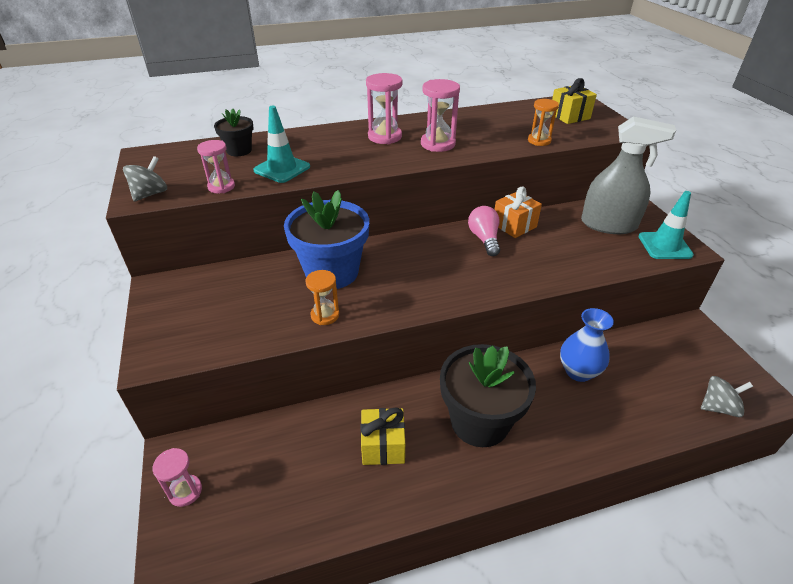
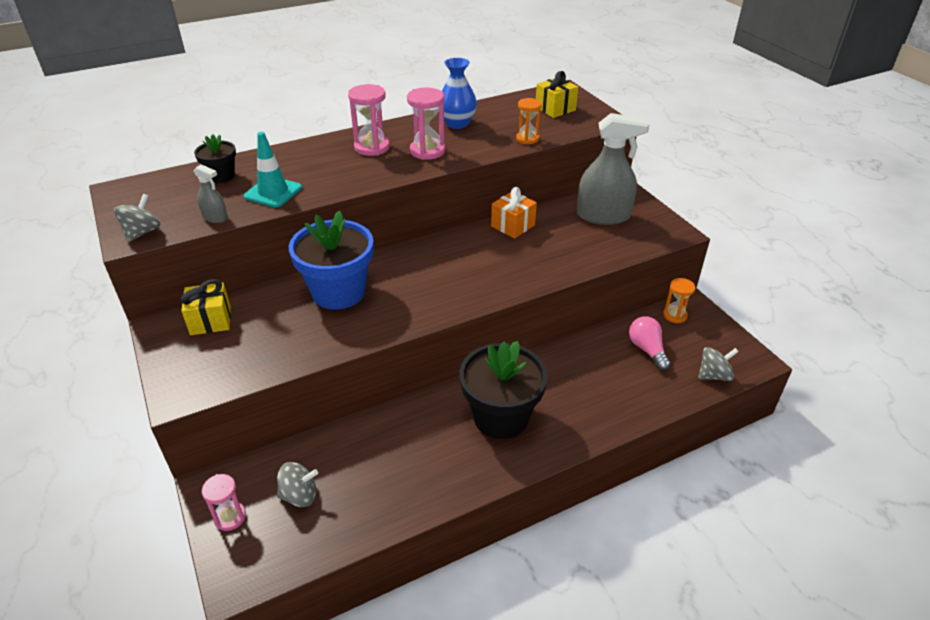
camera: 10 degrees left, 0 degrees up
pink hourglass [197,140,235,193] -> grey spray bottle [194,164,228,223]
orange hourglass [306,270,339,325] -> orange hourglass moved to [663,278,695,323]
yellow gift [360,408,405,465] -> yellow gift moved to [181,279,231,335]
pink light bulb [468,206,500,256] -> pink light bulb moved to [629,316,671,371]
blue vase [560,308,614,382] -> blue vase moved to [442,58,477,129]
turquoise traffic cone [638,191,694,259] -> none
none -> grey spinning top [277,462,318,507]

